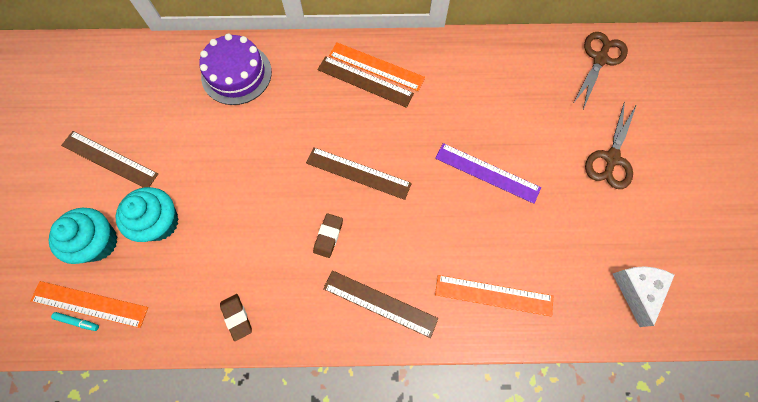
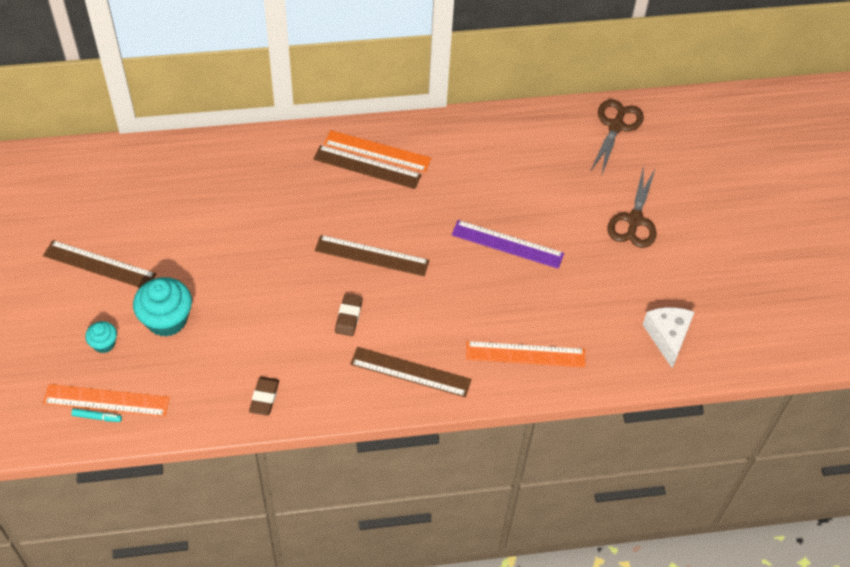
camera: 10 degrees left, 15 degrees down
turquoise cupcake [49,208,118,264] -> turquoise cupcake [85,321,117,353], size x0.53
purple cake [199,33,272,105] -> none
brown eraser [220,294,252,341] -> brown eraser turned 45 degrees clockwise [249,377,279,416]

